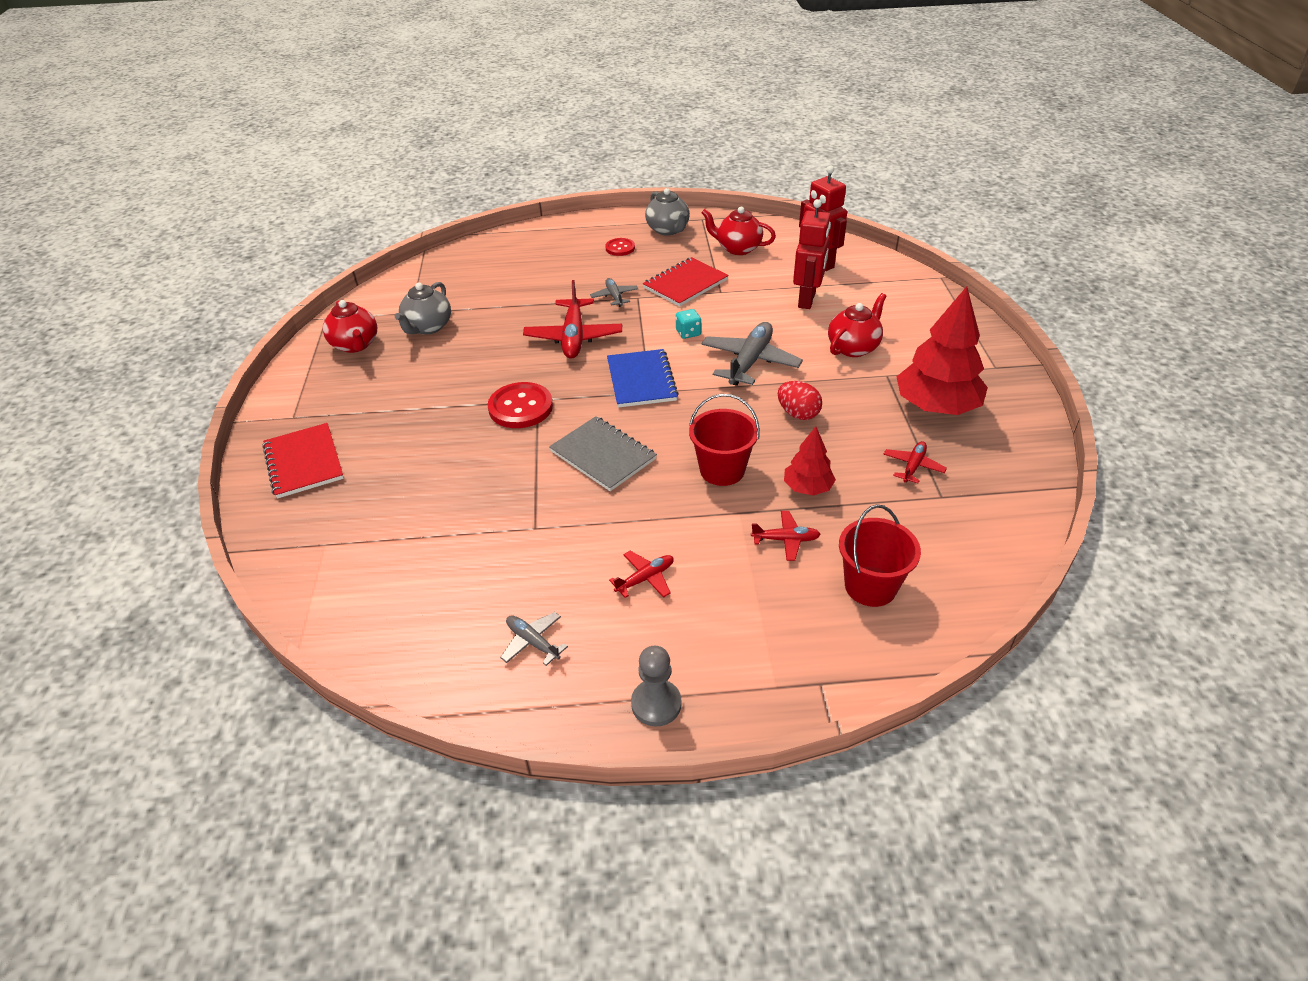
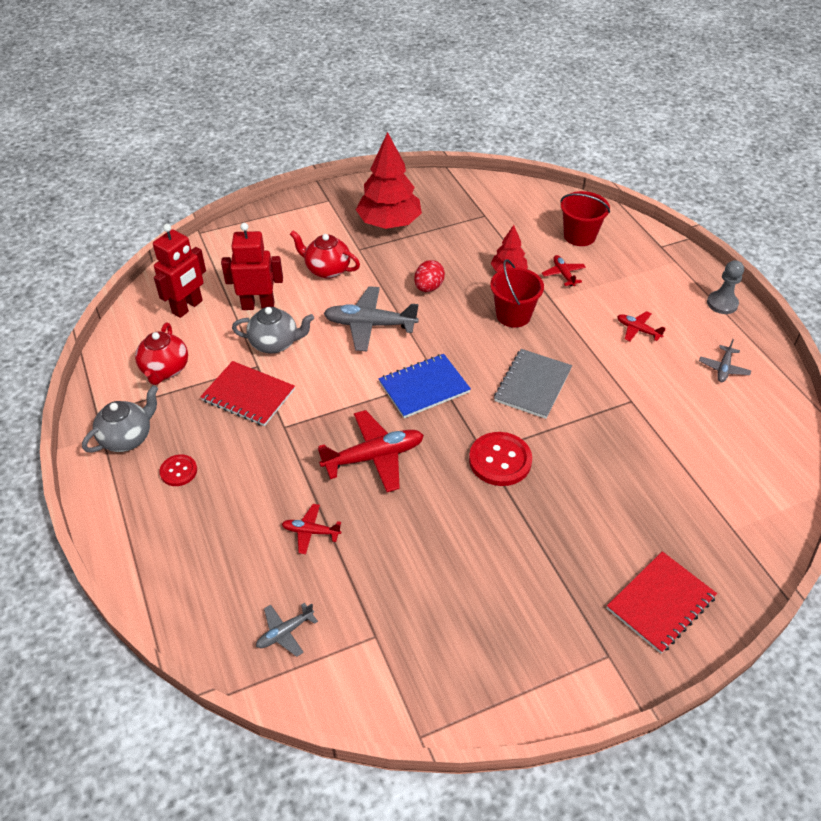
camera: 110 degrees left, 5 degrees up
red teapot [323,300,377,353] -> none
grey teapot [395,282,451,335] -> grey teapot moved to [232,307,314,353]
grey plane [590,278,638,307] -> grey plane moved to [256,603,318,657]
turquoise dice [676,309,701,339] -> none
red plane [883,441,947,483] -> red plane moved to [282,504,341,554]

